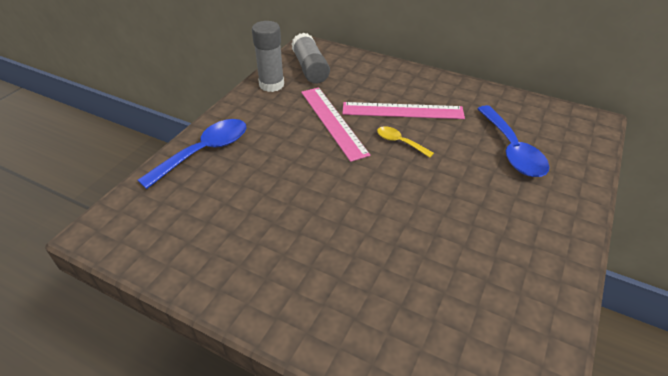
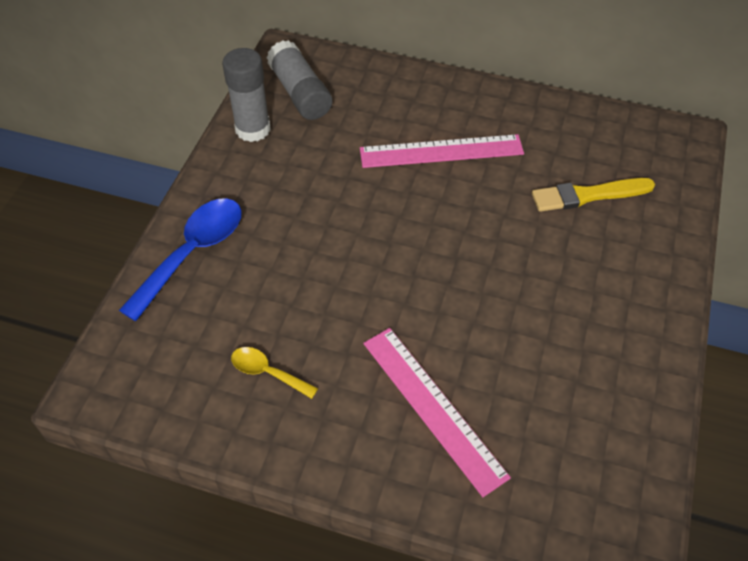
camera: 10 degrees left, 10 degrees up
pink ruler [301,87,370,162] -> pink ruler moved to [363,328,511,497]
yellow spoon [377,126,434,158] -> yellow spoon moved to [231,347,318,399]
blue spoon [477,105,549,177] -> yellow brush [532,178,655,212]

